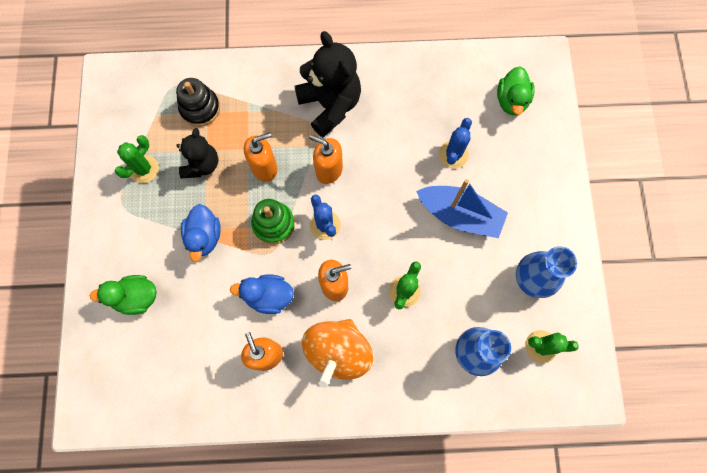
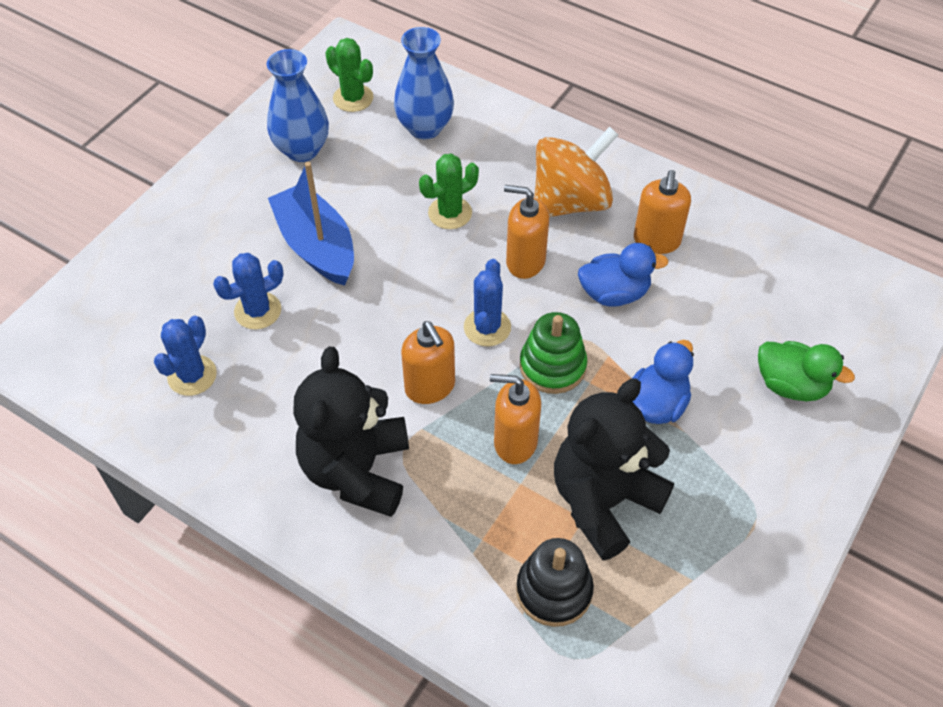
camera: 145 degrees left, 20 degrees down
green cactus [115,135,159,183] -> none
black teddy bear [176,128,218,178] -> black teddy bear [554,378,674,560], size x1.60
blue duck [230,275,294,314] -> blue duck turned 45 degrees counterclockwise [578,243,669,307]
green duck [497,66,535,115] -> none
none -> blue cactus [154,316,217,396]

